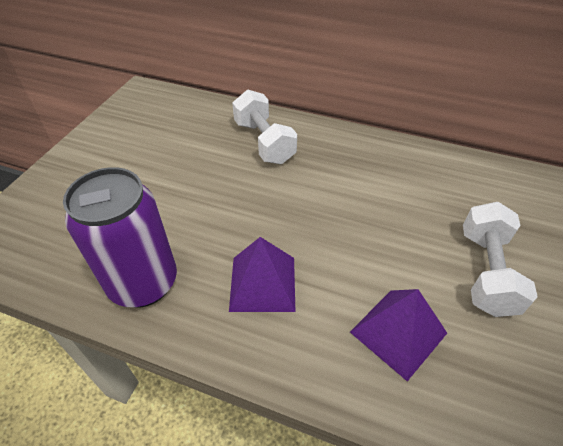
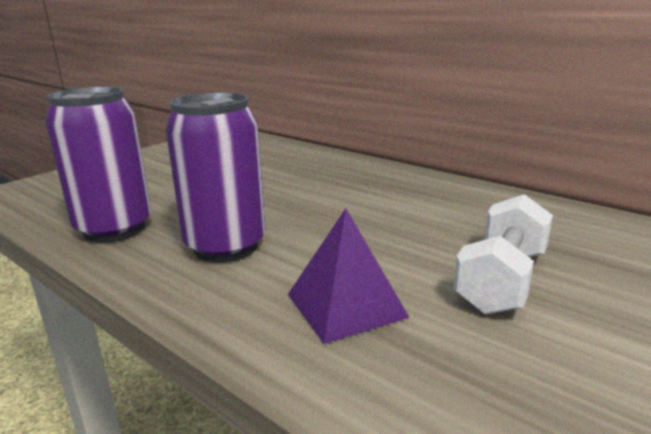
camera: 20 degrees right, 25 degrees down
purple pyramid [229,237,296,312] -> purple can [166,92,266,263]
white dumbbell [232,89,297,164] -> none

